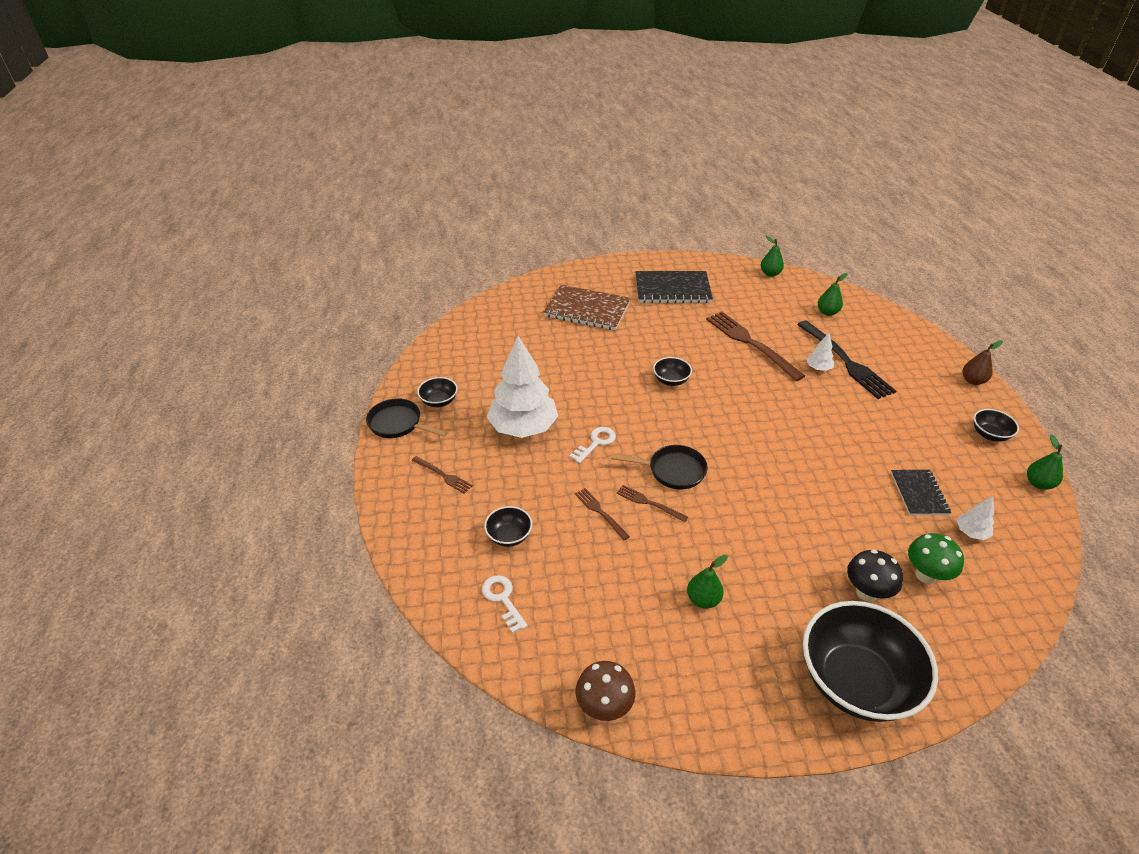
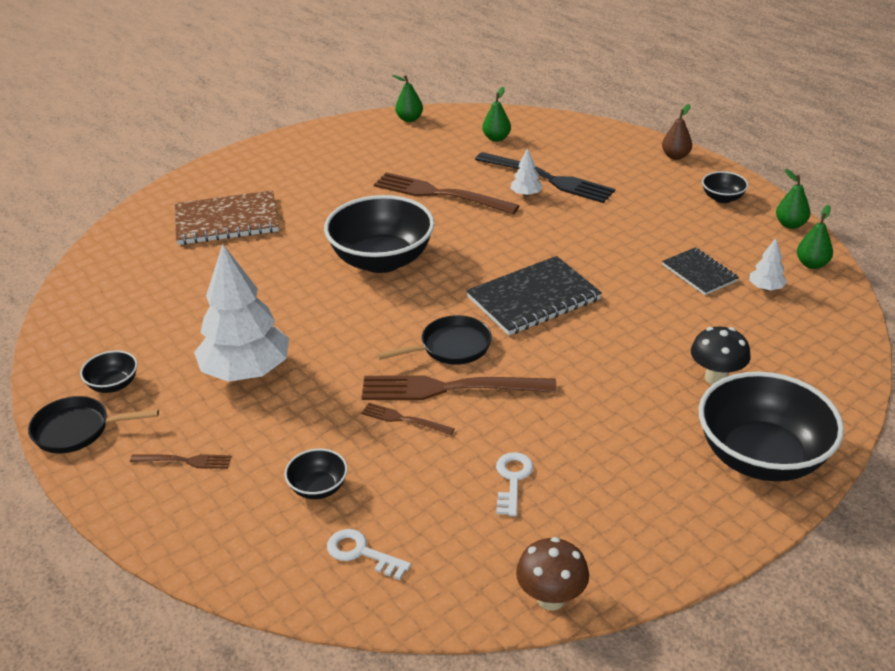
camera: 30 degrees left, 5 degrees down
white key [570,427,616,463] -> white key moved to [496,452,533,516]
brown fork [616,485,688,522] -> brown fork [361,375,557,400], size x2.06
black notebook [635,271,713,303] -> black notebook moved to [466,256,602,335]
black bowl [653,357,692,386] -> black bowl [324,195,435,273], size x2.24
green pear [687,555,728,609] -> green pear moved to [797,205,833,269]
green mushroom [908,533,964,584] -> none

